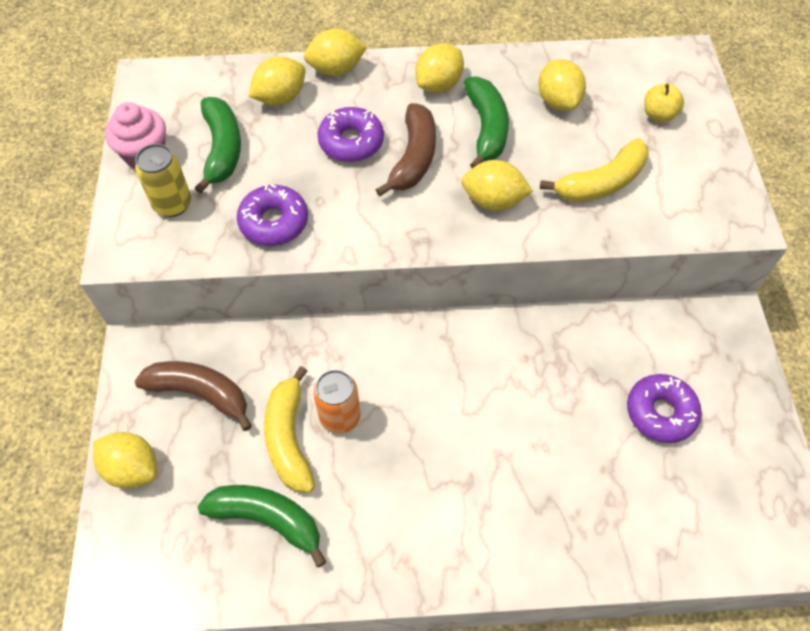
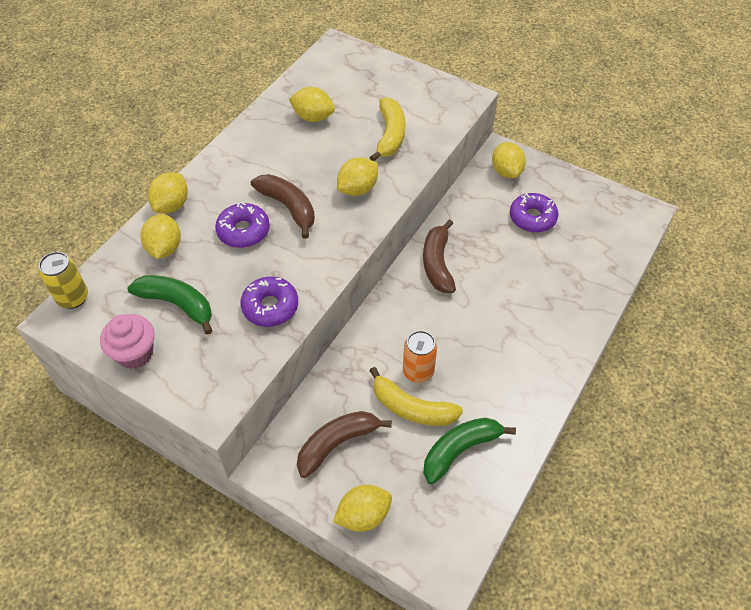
camera: 55 degrees left, 5 degrees down
yellow can [135,144,191,217] -> yellow can moved to [39,252,88,309]
yellow lemon [415,43,464,93] -> yellow lemon moved to [492,142,526,178]
green banana [464,76,509,168] -> none
yellow apple [644,84,684,122] -> none
none -> brown banana [423,219,456,293]

